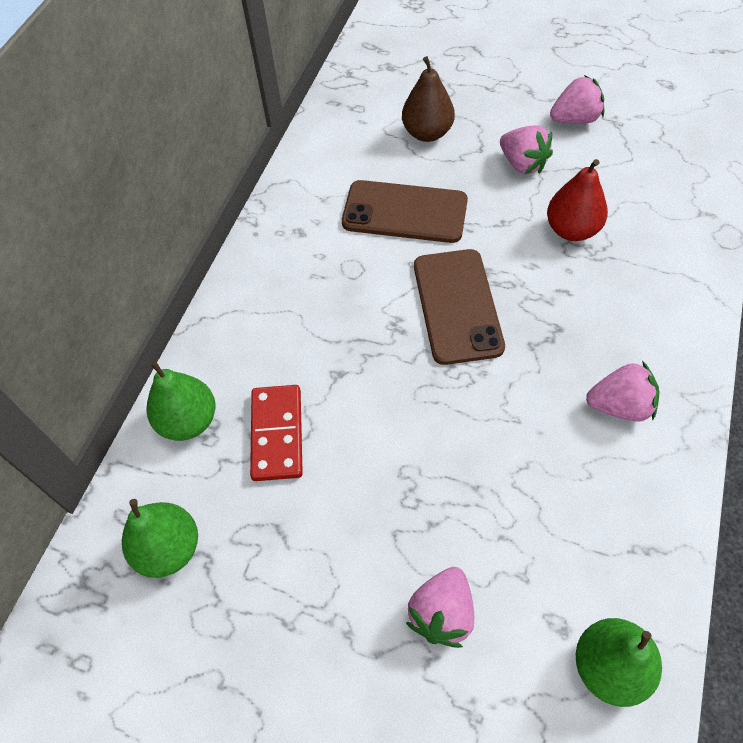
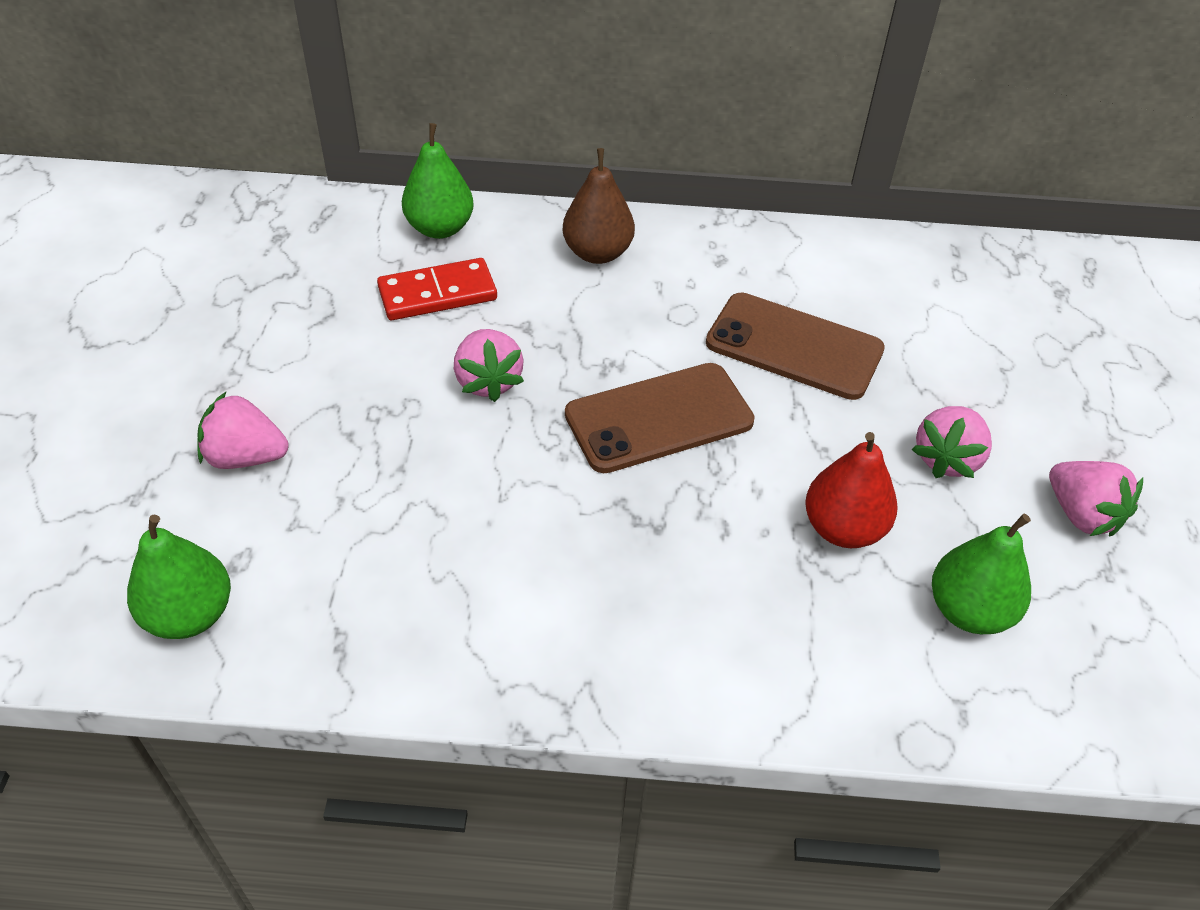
camera: 70 degrees right, 10 degrees down
green pear [122,499,198,578] -> green pear moved to [932,514,1031,634]
brown phone [342,180,468,243] -> brown phone turned 60 degrees counterclockwise [706,292,885,400]
brown pear [402,56,455,142] -> brown pear moved to [562,148,635,264]
pink strawberry [586,361,659,422] -> pink strawberry moved to [454,329,524,402]

